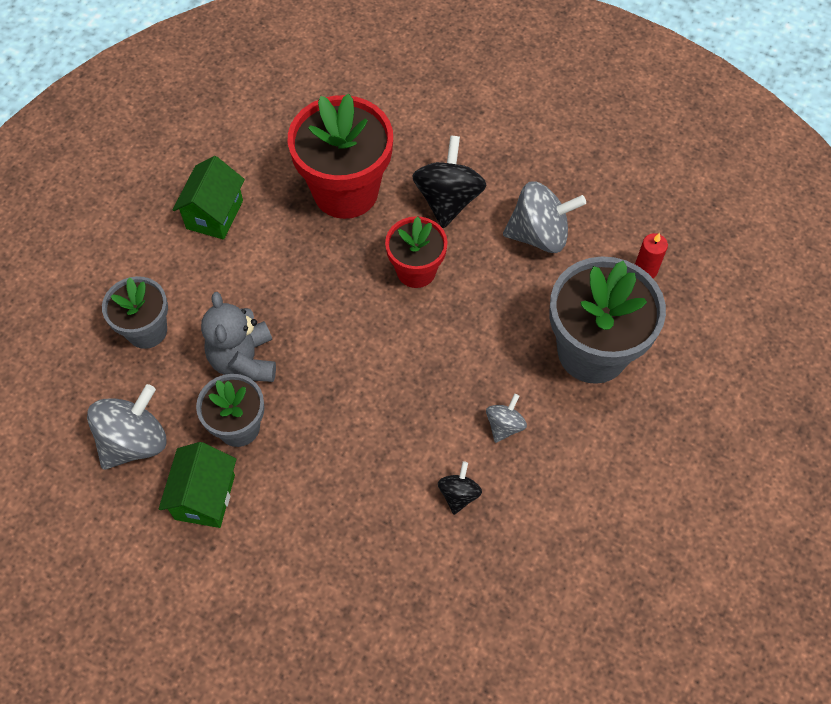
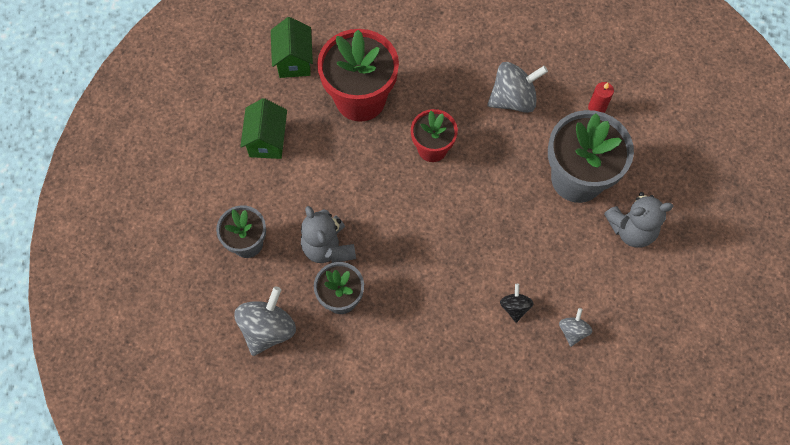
camera: 15 degrees left, 5 degrees up
green house [159,442,236,528] -> green house moved to [271,17,313,78]
black spinning top [412,135,487,228] -> none
grey spinning top [486,394,527,443] -> grey spinning top moved to [559,308,592,347]
none -> grey teddy bear [604,192,674,248]

